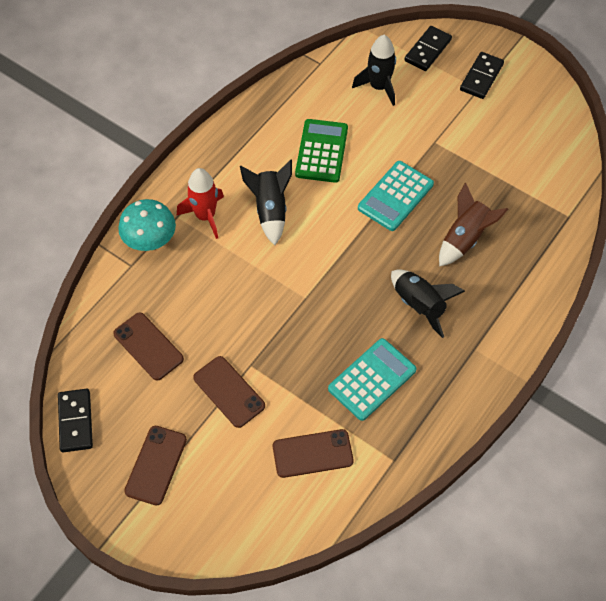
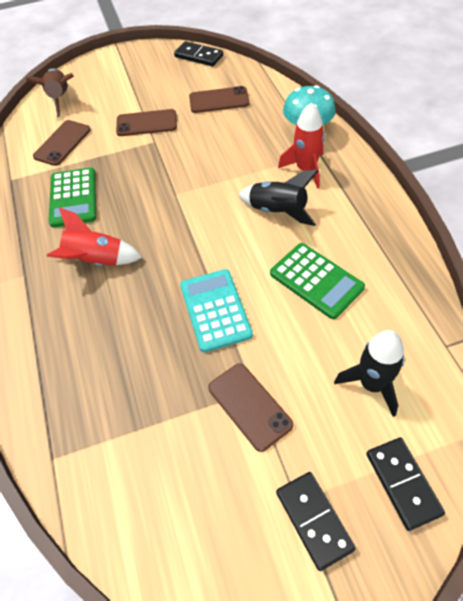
camera: 130 degrees right, 5 degrees down
brown phone [124,426,187,506] -> brown phone moved to [208,363,293,452]
turquoise calculator [328,338,416,421] -> green calculator [49,168,96,228]
black rocket [391,269,465,338] -> red rocket [47,207,142,266]
brown rocket [439,183,509,267] -> brown rocket moved to [26,68,74,117]

